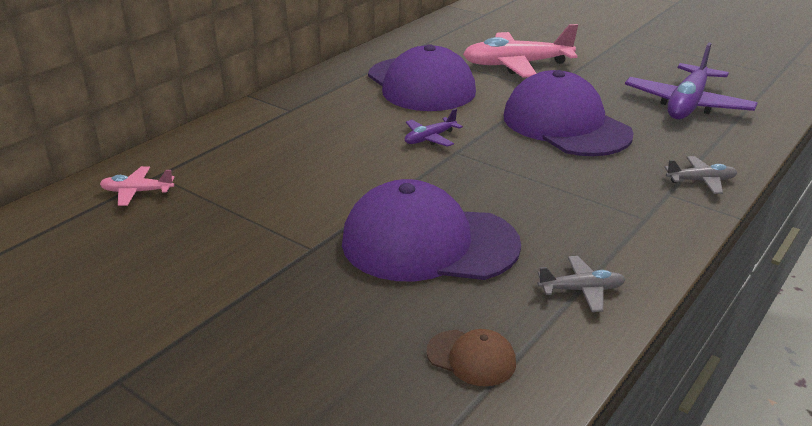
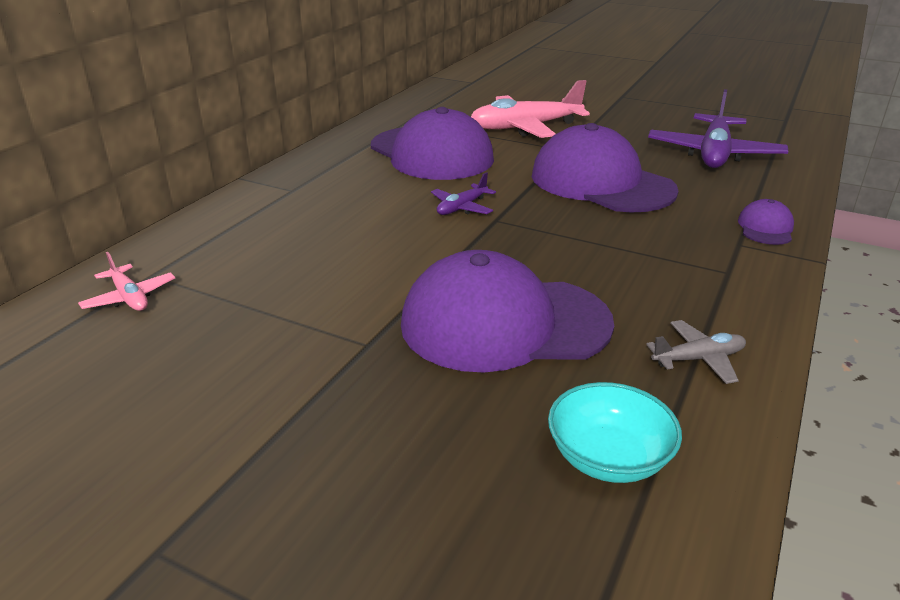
camera: 10 degrees left, 0 degrees up
pink plane [100,166,175,206] -> pink plane turned 120 degrees counterclockwise [78,252,175,311]
brown cap [426,329,516,386] -> turquoise bowl [548,382,682,483]
grey plane [664,156,737,194] -> purple cap [738,199,794,245]

